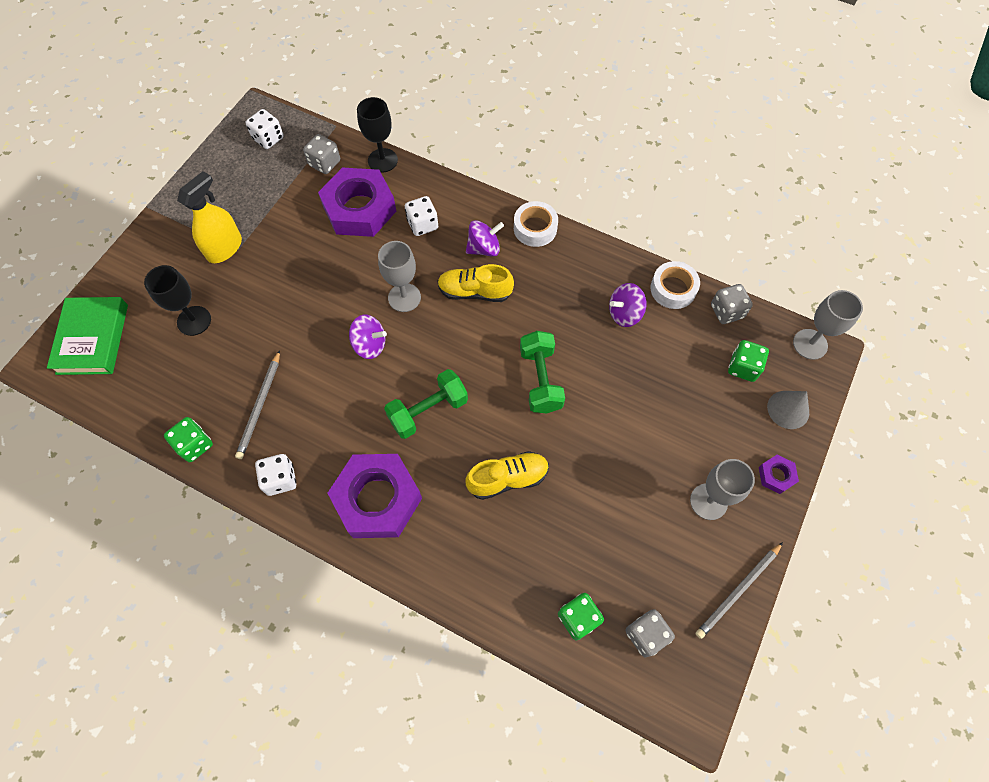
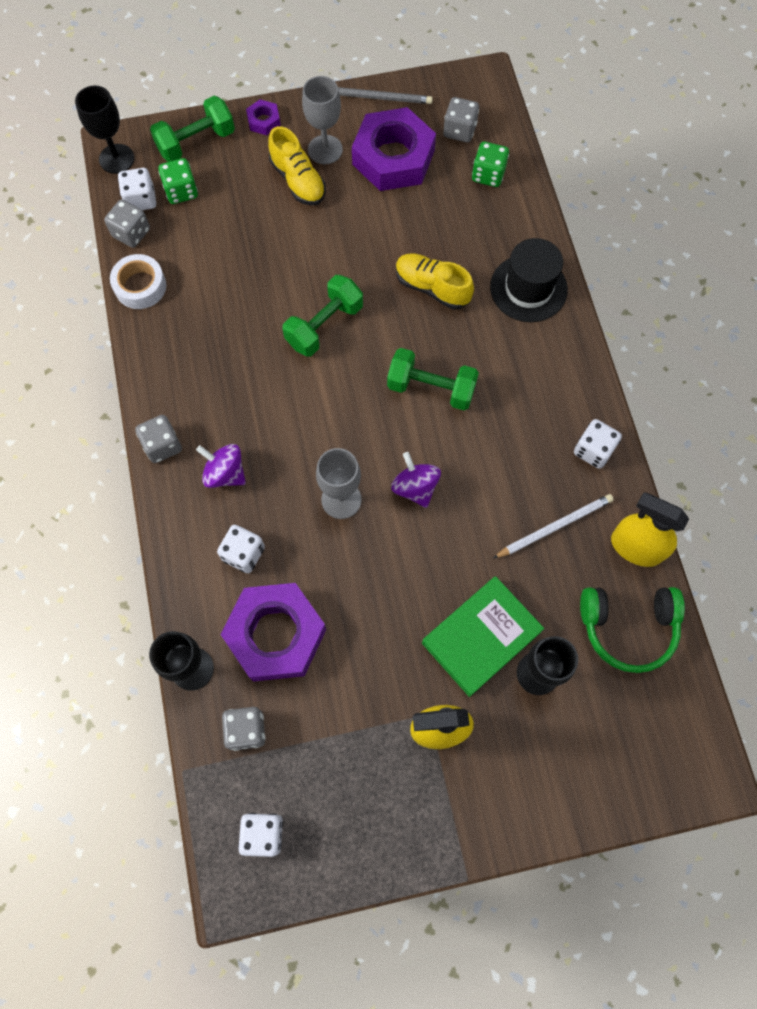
camera: 130 degrees left, 5 degrees up
green book [47,297,128,375] -> green book moved to [422,576,544,697]
green dice [164,417,213,462] -> yellow spray bottle [611,492,689,567]
grey pencil [235,350,280,459] -> white pencil [493,494,614,559]
purple nut [328,454,422,538] -> purple nut moved to [352,107,436,191]
yellow shoe [438,264,514,302] -> yellow shoe moved to [268,126,326,206]
white tape [514,201,558,247] -> grey dice [135,415,182,463]
purple spinning top [609,283,646,327] -> none
grey cone [767,391,809,429] -> green dumbbell [150,96,235,162]
grey goblet [793,290,863,360] -> black goblet [75,85,134,174]
none -> white dice [118,168,156,210]
none -> black hat [490,238,568,322]
none -> green headphones [580,587,685,673]

